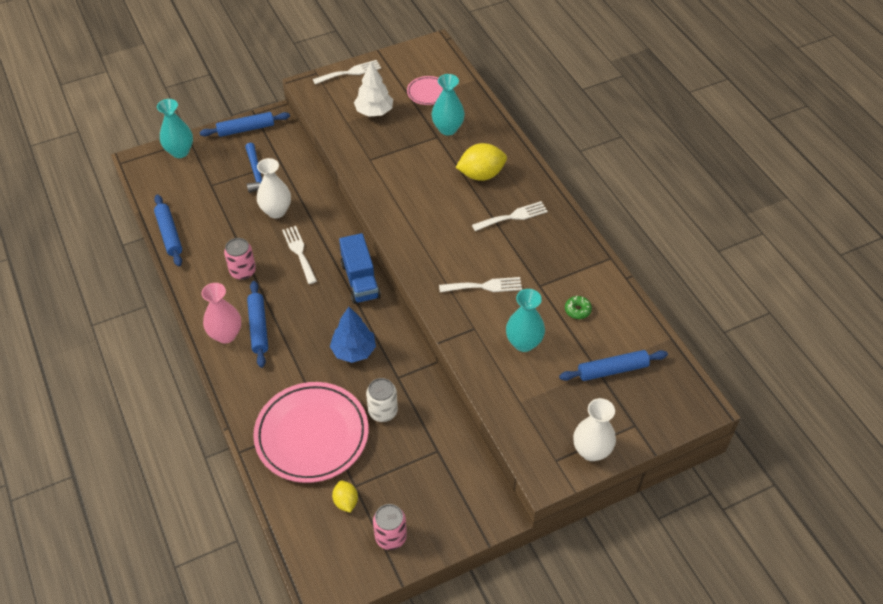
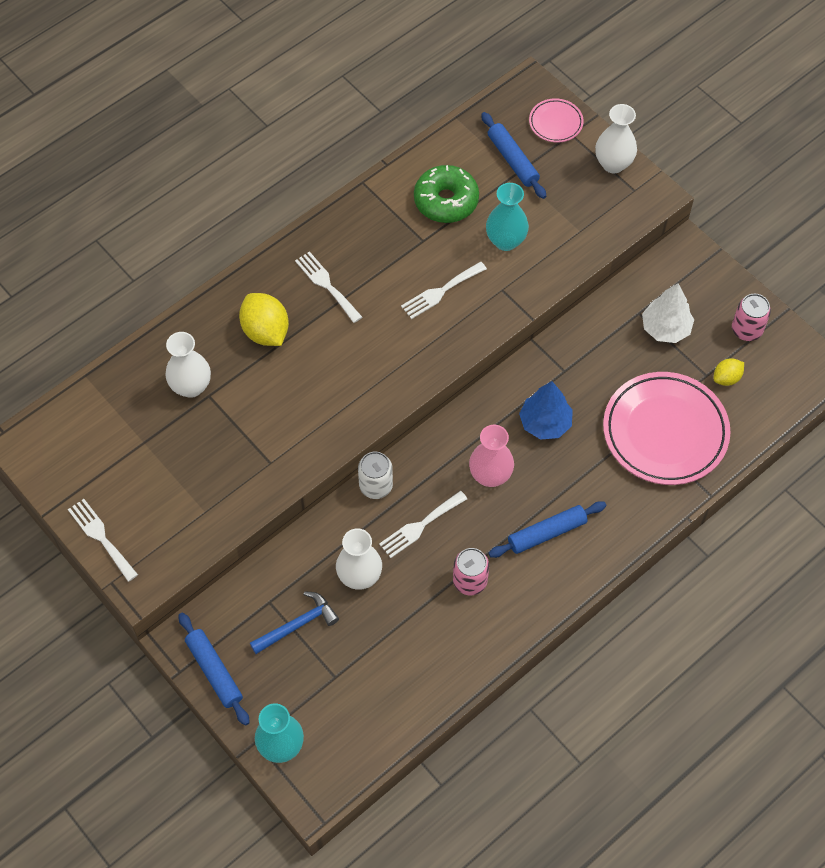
camera: 105 degrees left, 10 degrees up
blue rolling pin [154,194,182,266] -> none
pink vase [202,283,241,344] -> pink vase moved to [469,425,514,487]
blue truck [339,233,381,304] -> none
white tree [354,62,393,117] -> white tree moved to [642,283,694,343]
white can [366,378,398,422] -> white can moved to [358,452,393,499]
pink plate [407,76,443,105] -> pink plate moved to [529,98,584,143]
turquoise vase [431,74,465,135] -> white vase [165,332,211,398]
white fork [439,277,522,292] -> white fork turned 105 degrees counterclockwise [401,262,487,319]
green donut [565,295,592,319] -> green donut [414,165,479,223], size x2.19

